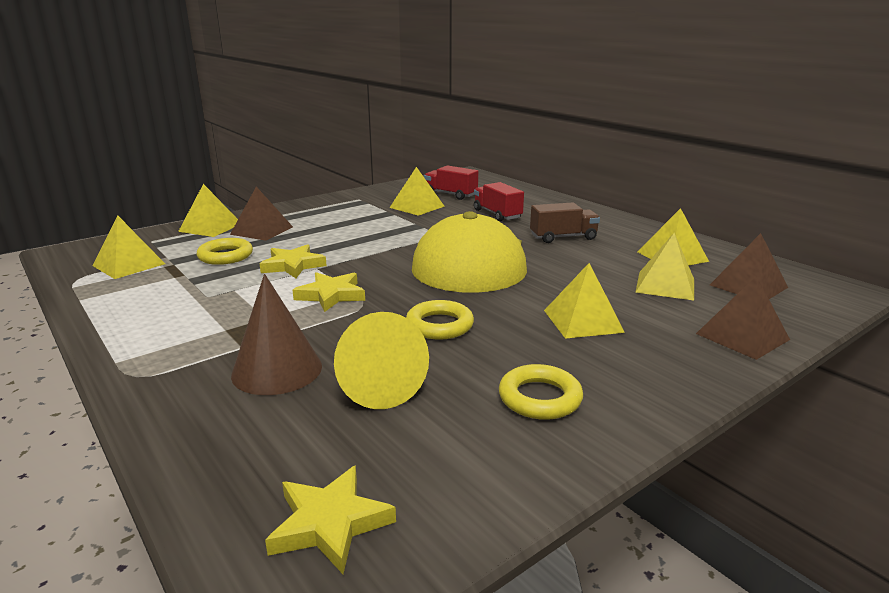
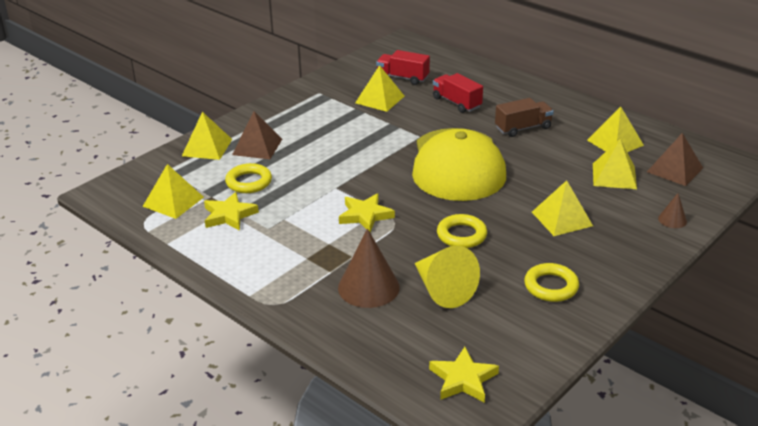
camera: 10 degrees left, 10 degrees up
yellow star [260,244,327,278] -> yellow star moved to [204,192,259,231]
brown pyramid [696,276,790,360] -> brown cone [658,193,687,228]

